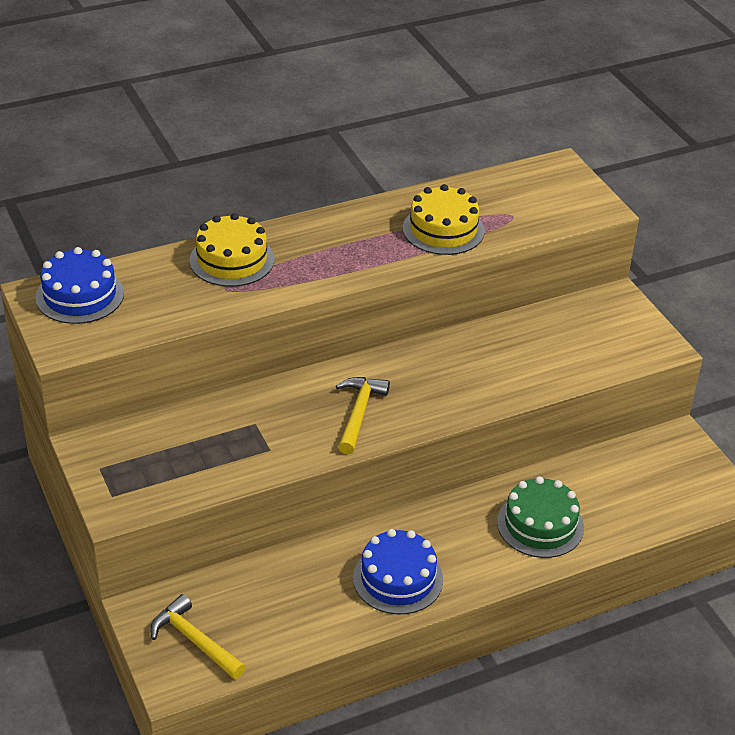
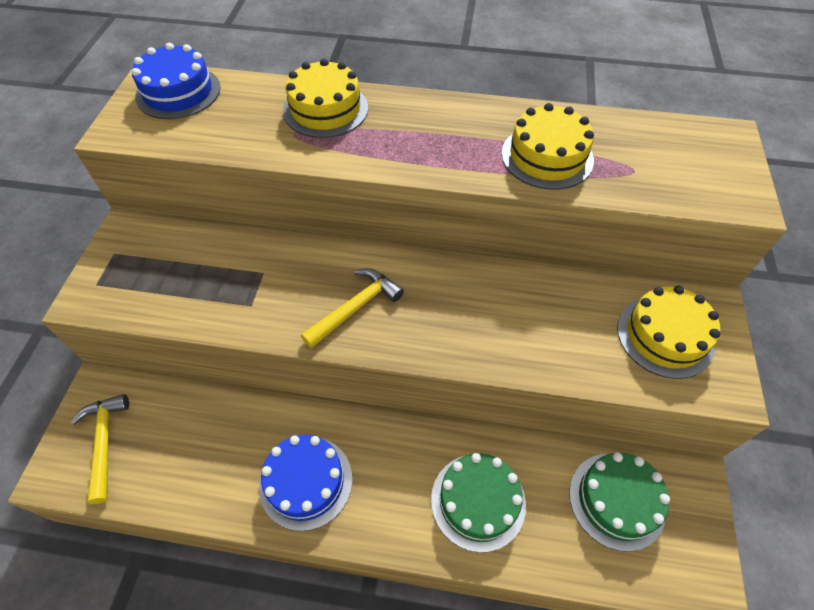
camera: 35 degrees right, 15 degrees up
none -> green cake [569,452,670,552]
none -> yellow cake [617,286,720,379]

